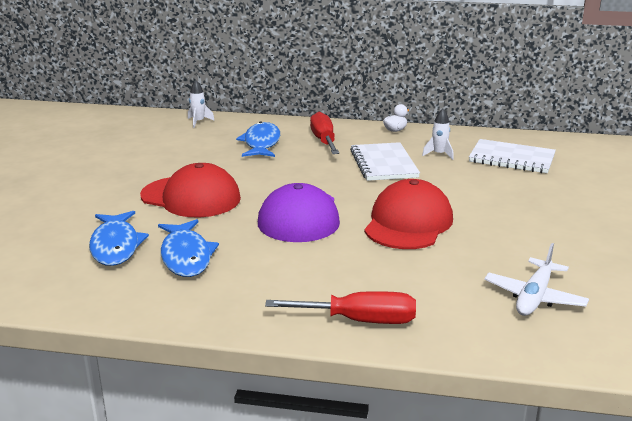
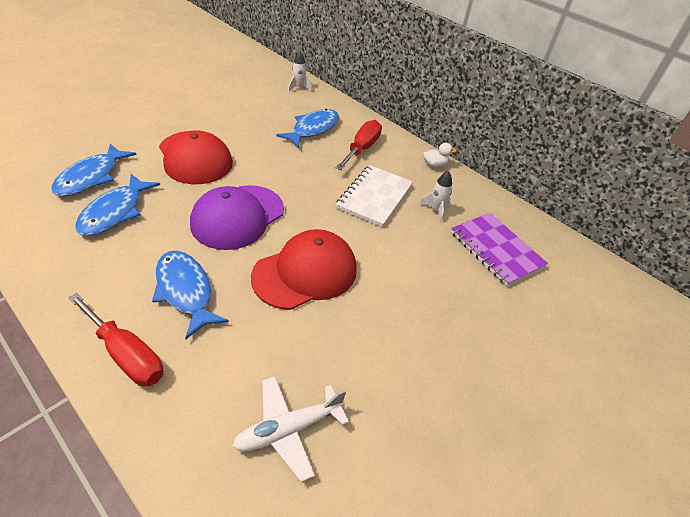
camera: 30 degrees right, 20 degrees up
white notebook [469,139,556,173] -> purple notebook [451,213,548,286]
none -> blue fish [152,251,229,339]

